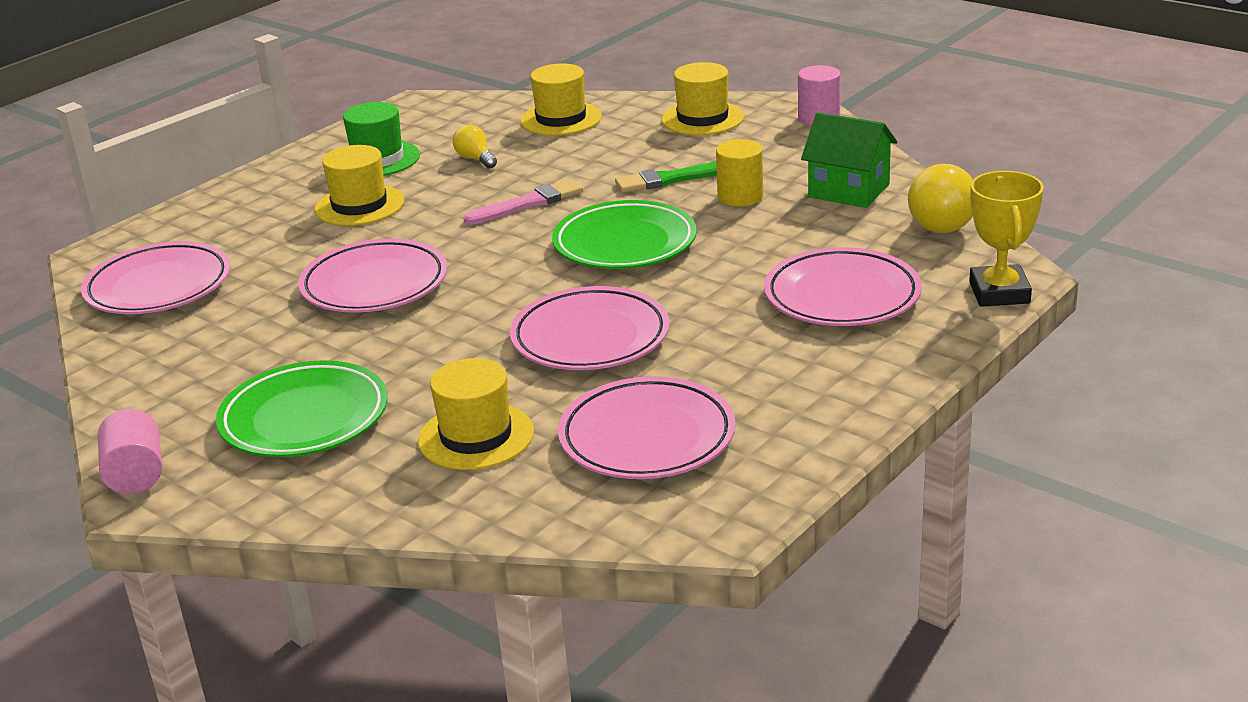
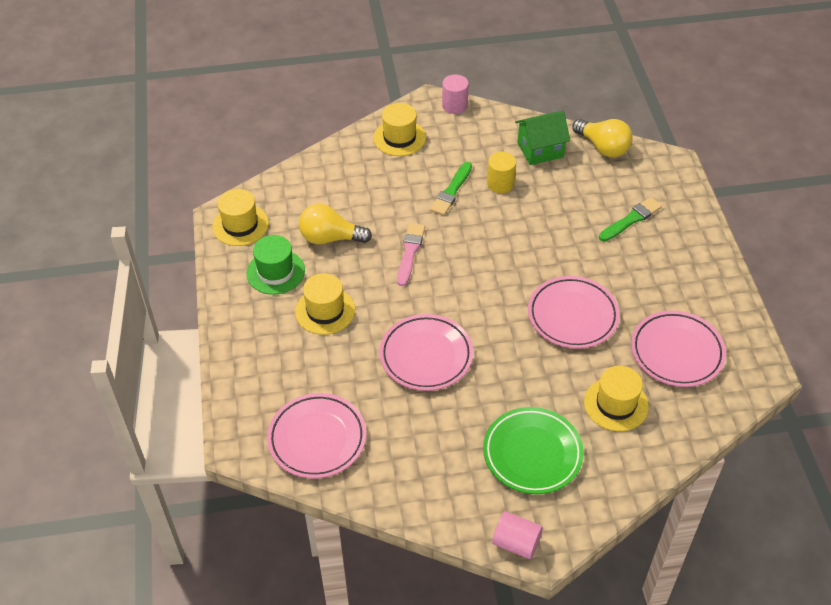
camera: 50 degrees left, 20 degrees up
yellow light bulb [453,125,497,168] -> yellow light bulb [299,204,372,244], size x1.79
yellow hat [520,63,602,136] -> yellow hat moved to [212,189,269,246]
green plate [552,200,697,269] -> none
pink plate [764,247,922,326] -> green brush [599,197,662,242]
yellow trophy [969,171,1044,307] -> none

